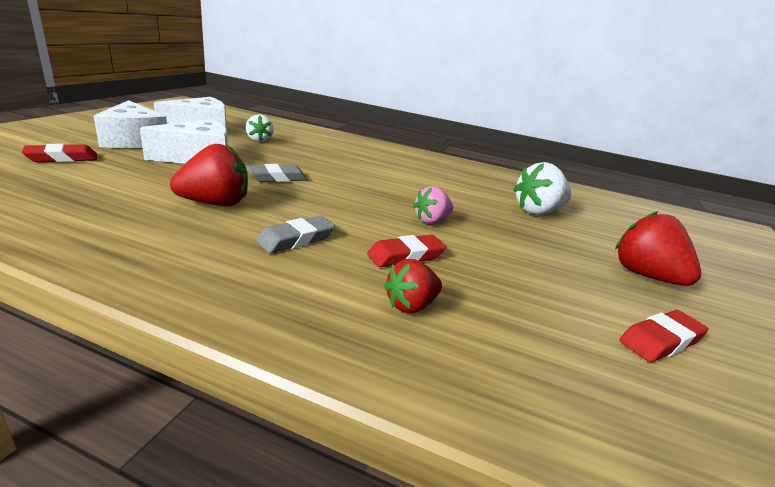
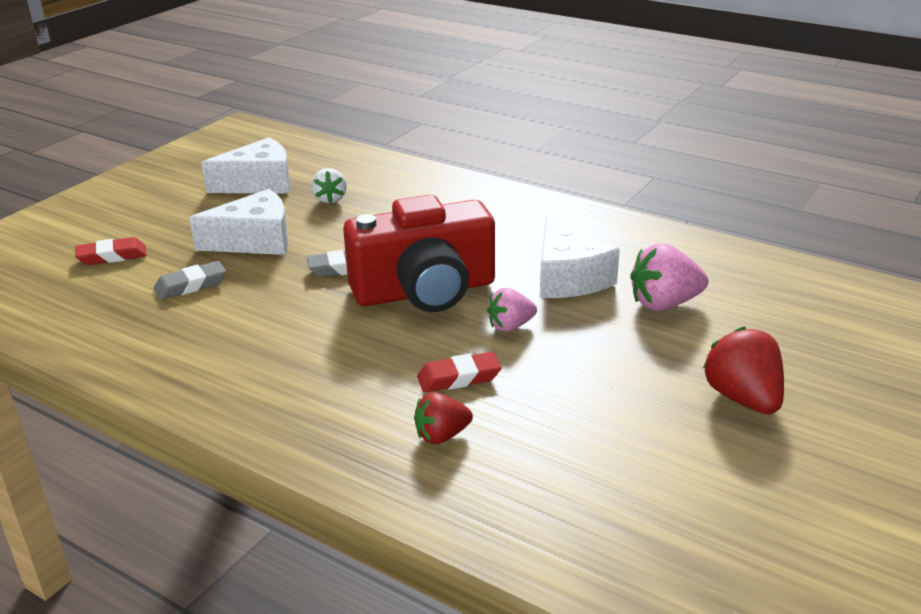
camera: 15 degrees right, 5 degrees up
white cheese [94,100,167,148] -> white cheese moved to [540,215,620,298]
red strawberry [170,144,248,206] -> none
grey eraser [256,216,335,253] -> grey eraser moved to [153,261,226,300]
white strawberry [513,162,571,215] -> pink strawberry [630,244,708,311]
red eraser [620,310,709,362] -> none
none -> red camera [343,195,495,312]

